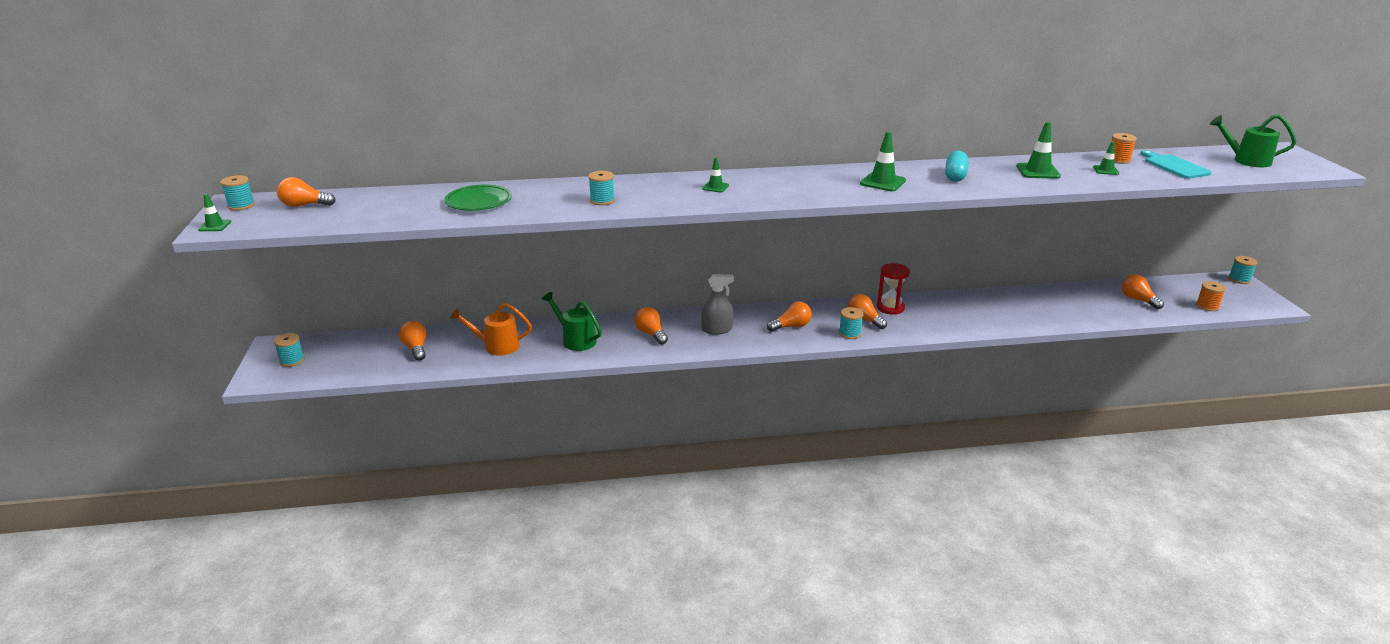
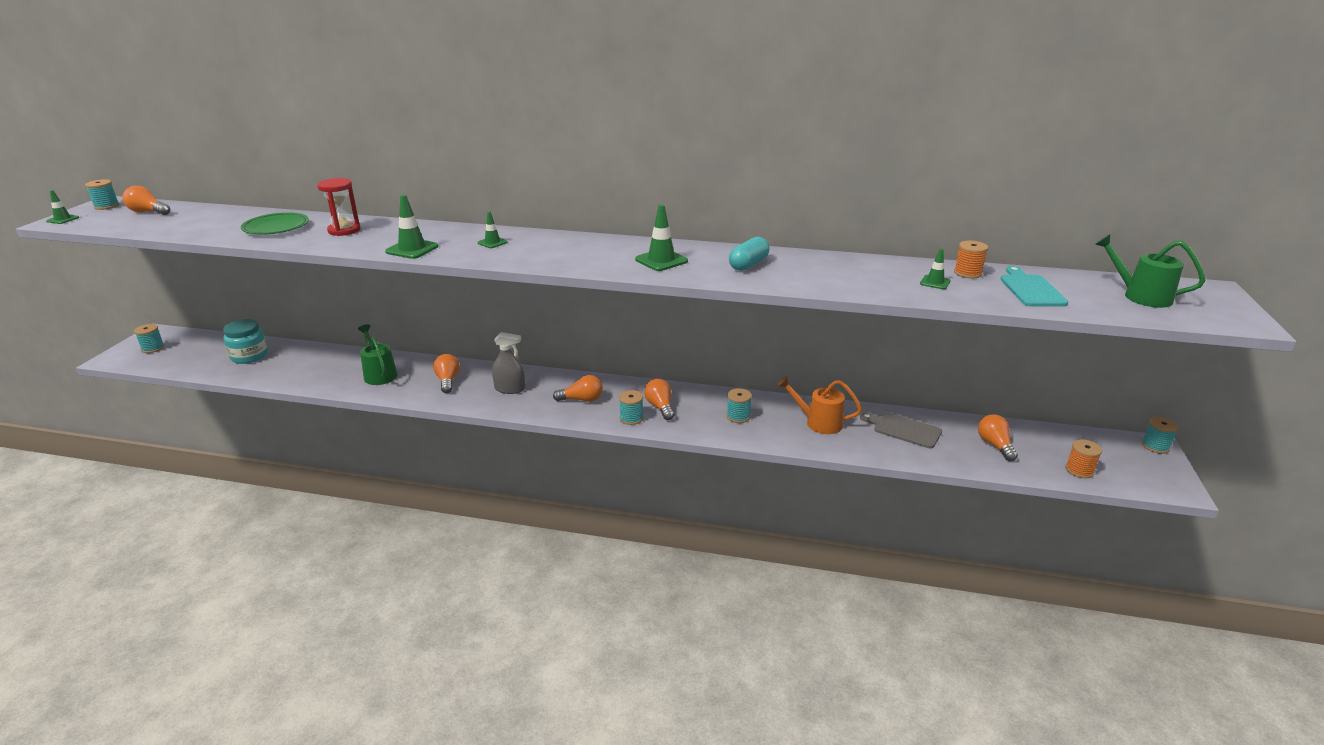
camera: 20 degrees right, 0 degrees up
orange light bulb [399,321,427,361] -> turquoise jar [223,319,268,364]
orange watering can [450,303,532,356] -> orange watering can moved to [777,376,862,434]
turquoise spool [588,171,615,205] -> turquoise spool moved to [726,388,752,423]
red hourglass [877,263,910,315] -> red hourglass moved to [317,178,361,236]
green traffic cone [1016,122,1061,179] -> green traffic cone moved to [385,195,439,259]
none -> grey cutting board [860,413,942,448]

